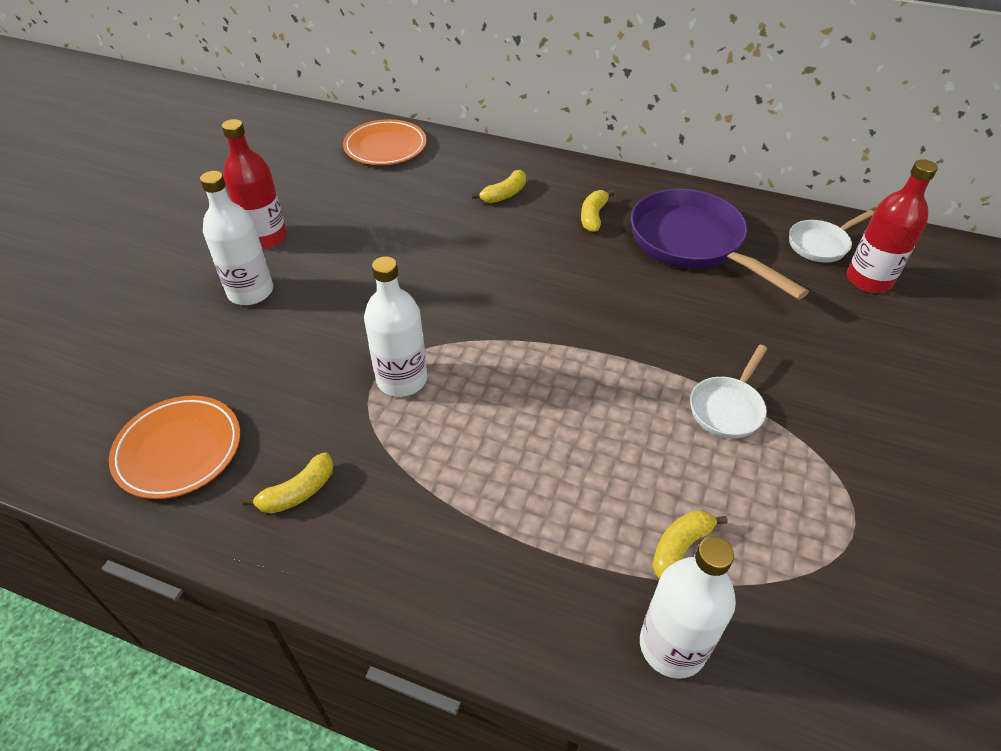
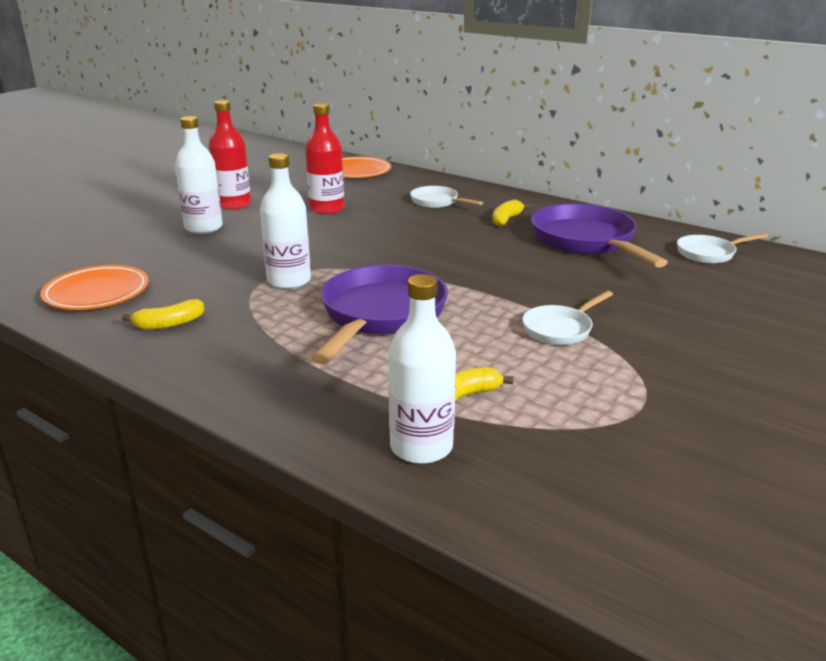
camera: 15 degrees right, 20 degrees down
yellow banana [472,170,526,203] -> white pan [410,186,483,208]
red bottle [847,159,938,293] -> red bottle moved to [305,103,344,214]
none -> purple pan [311,265,448,364]

